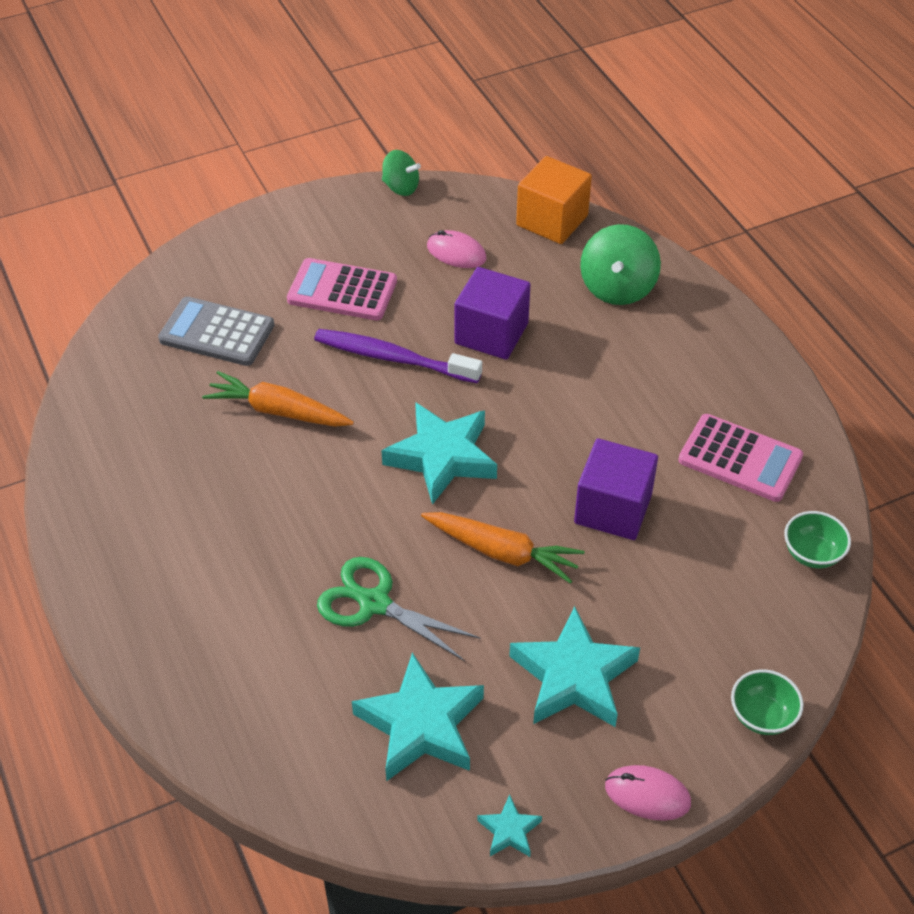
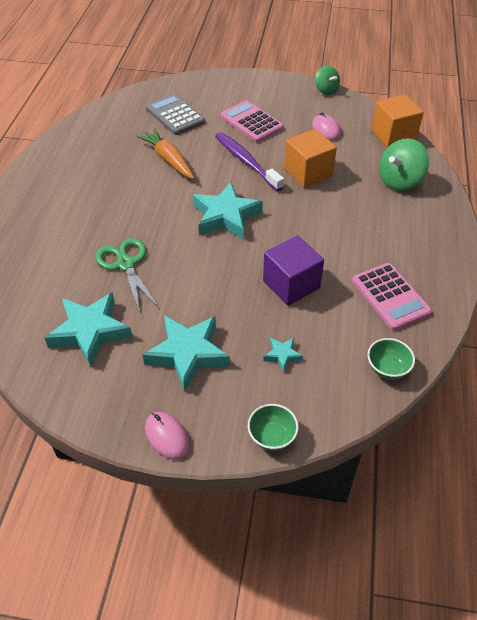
camera: 35 degrees right, 0 degrees up
orange carrot [421,512,585,584] -> none
purple cube [455,267,531,360] -> orange cube [284,129,337,188]
turquoise star [477,794,542,857] -> turquoise star moved to [263,338,303,372]

